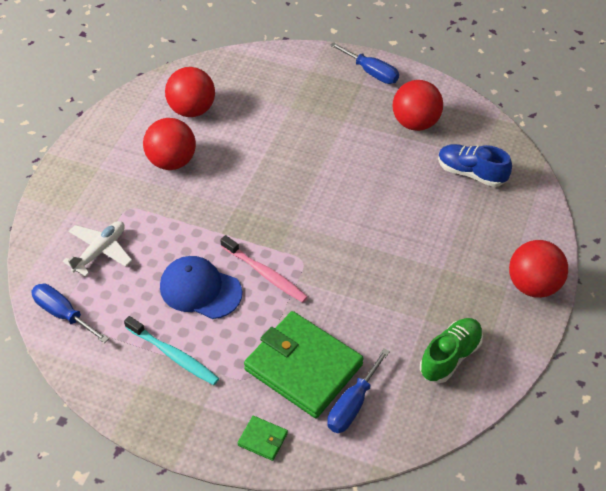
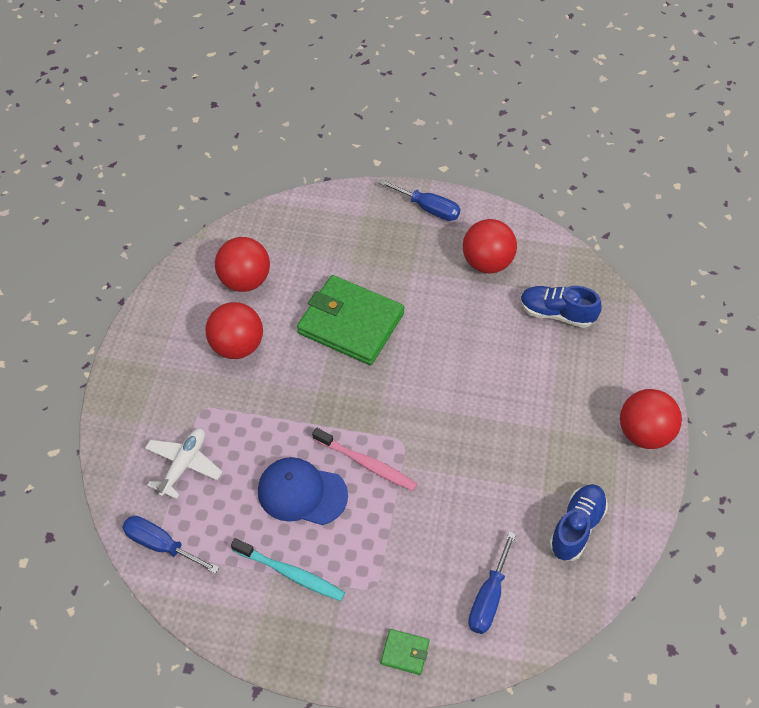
camera: 10 degrees left, 5 degrees up
green wallet [244,311,364,418] -> green wallet moved to [297,275,405,365]
green shoe [420,318,483,383] -> blue shoe [549,484,608,561]

